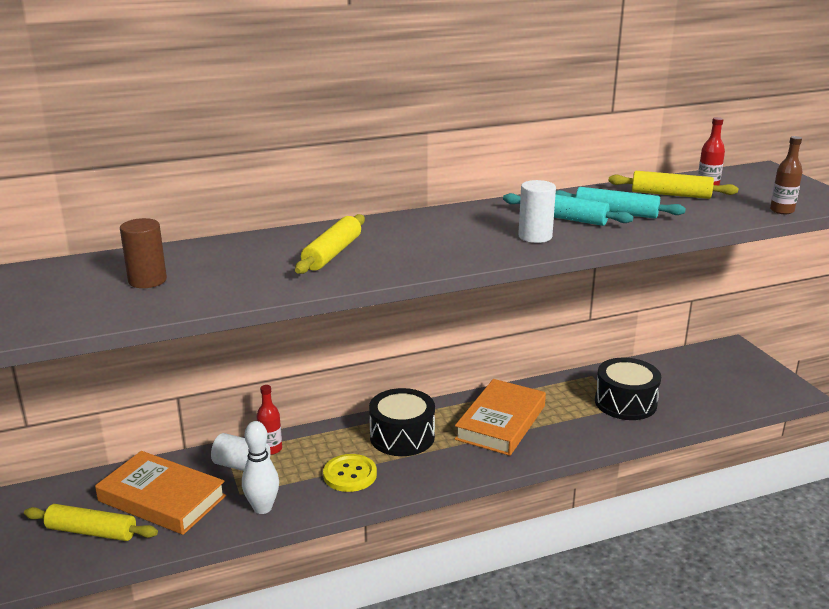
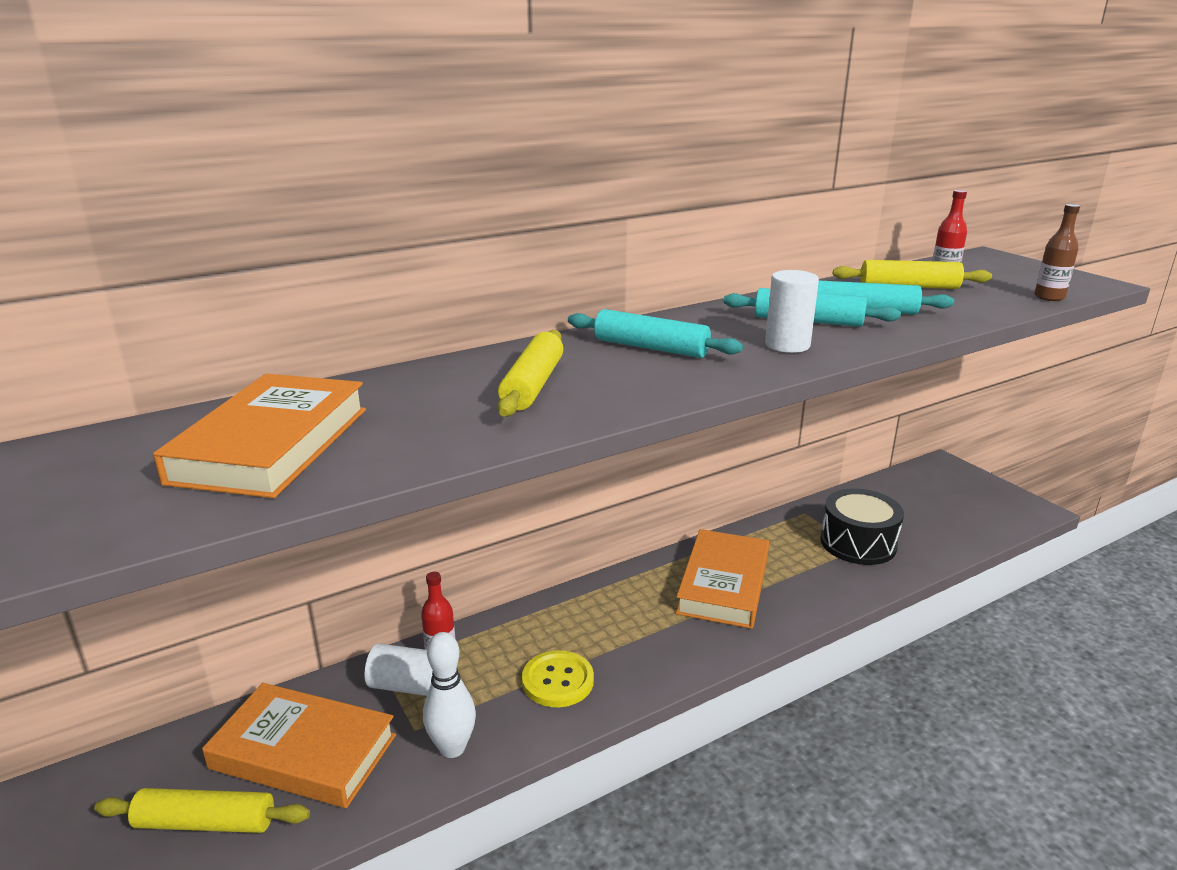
camera: 10 degrees left, 0 degrees up
brown cylinder [120,218,167,288] -> orange book [153,374,366,498]
black drum [369,388,435,456] -> none
none -> turquoise rolling pin [568,309,743,358]

